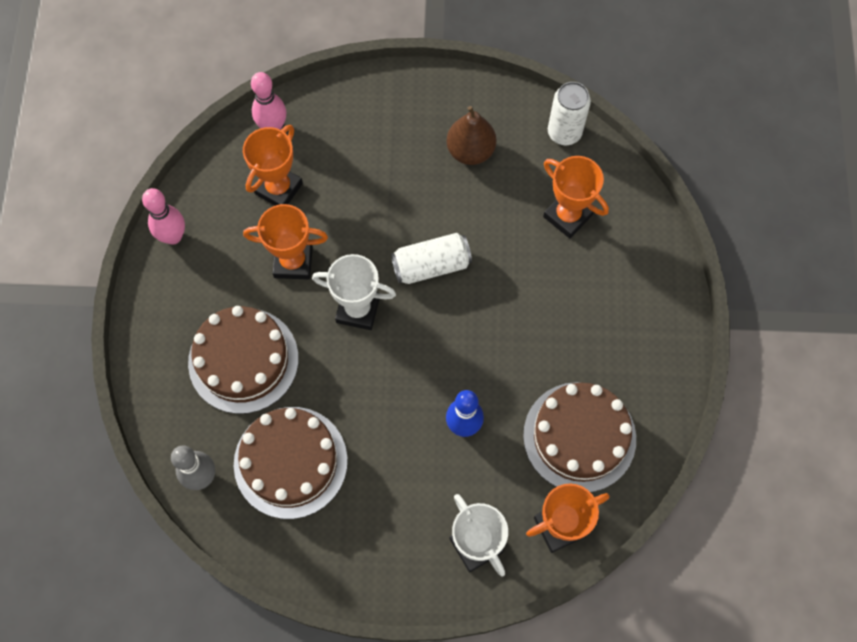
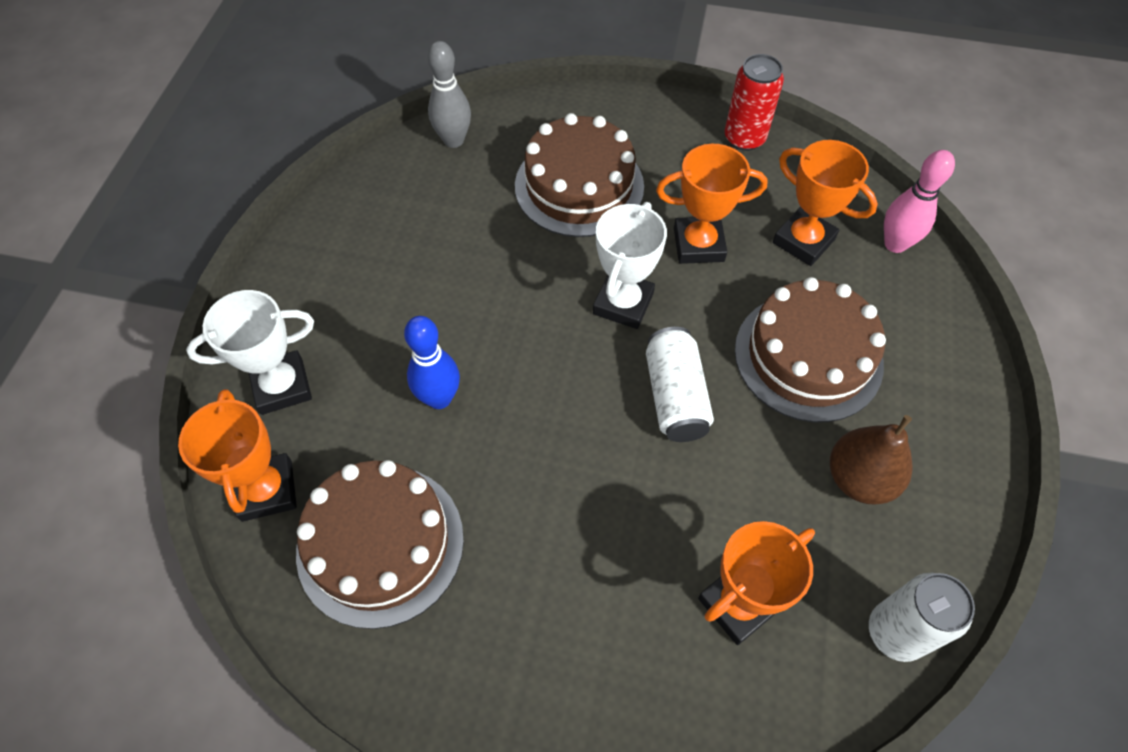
camera: 100 degrees right, 10 degrees down
pink bowling pin [142,188,185,244] -> red can [725,54,784,151]
brown cake [234,407,348,519] -> brown cake moved to [735,277,886,422]
orange trophy [243,204,328,279] -> orange trophy turned 75 degrees clockwise [656,144,768,264]

